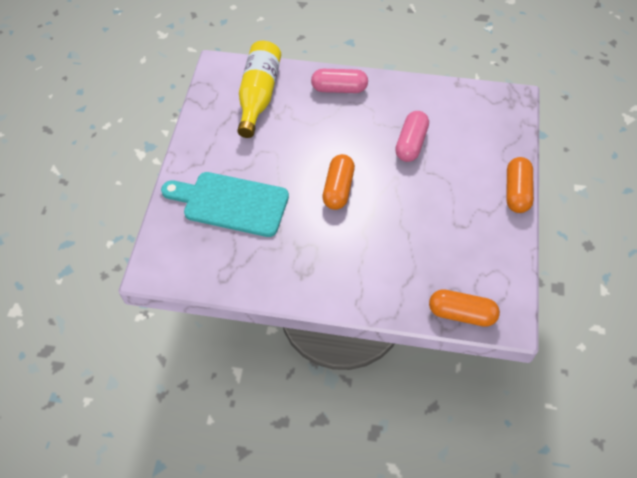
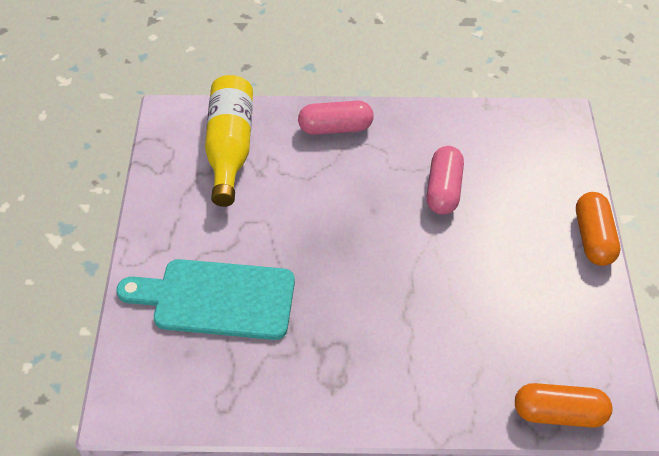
camera: 10 degrees left, 5 degrees down
orange capsule [322,154,355,210] -> none

